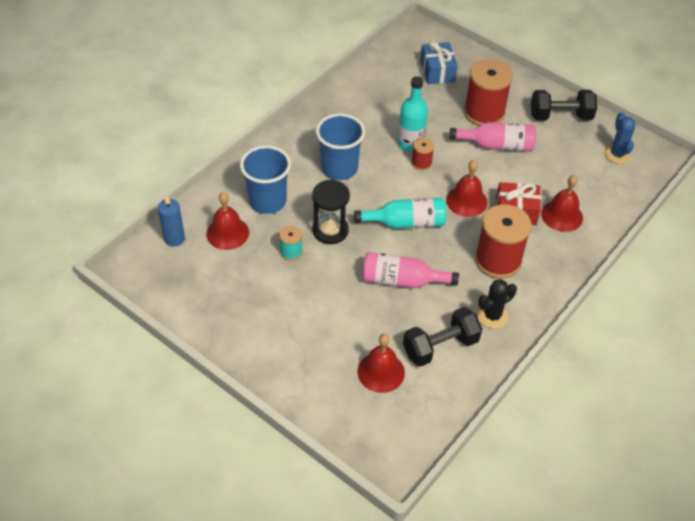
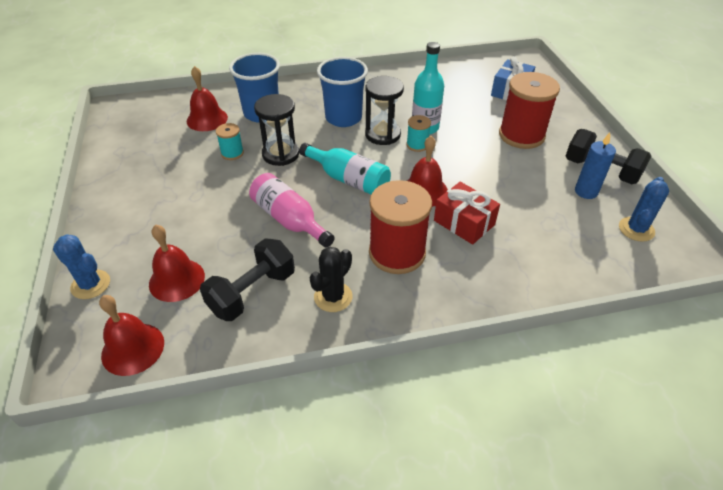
camera: 40 degrees right, 5 degrees down
blue candle [158,195,185,247] -> blue candle moved to [575,132,616,199]
black dumbbell [403,307,482,367] -> black dumbbell turned 60 degrees counterclockwise [200,238,295,321]
red spool [411,138,434,171] -> turquoise spool [406,115,431,152]
pink bottle [449,122,536,152] -> none
black cactus [477,279,517,329] -> black cactus turned 60 degrees counterclockwise [310,247,353,312]
red bell [541,175,583,232] -> red bell moved to [99,295,164,376]
none -> blue cactus [53,234,110,299]
none -> black hourglass [365,76,404,145]

